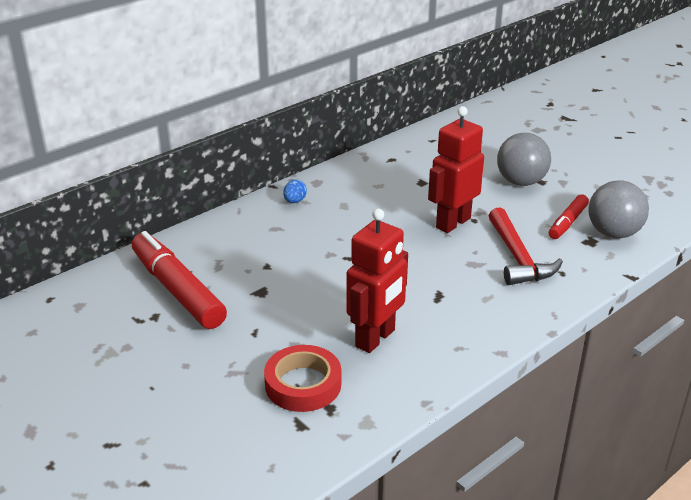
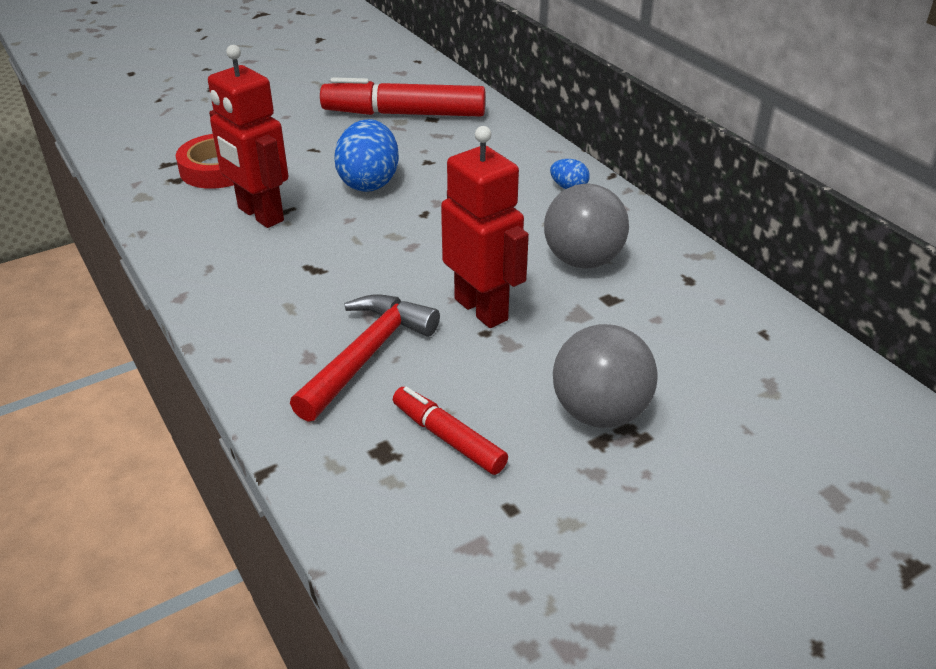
camera: 100 degrees right, 5 degrees up
red marker [132,231,227,329] -> red marker turned 150 degrees counterclockwise [320,77,485,117]
red hammer [489,207,563,285] -> red hammer turned 120 degrees clockwise [290,294,440,422]
grey ball [588,181,649,239] -> grey ball moved to [544,184,629,269]
none -> blue egg [334,119,399,192]

